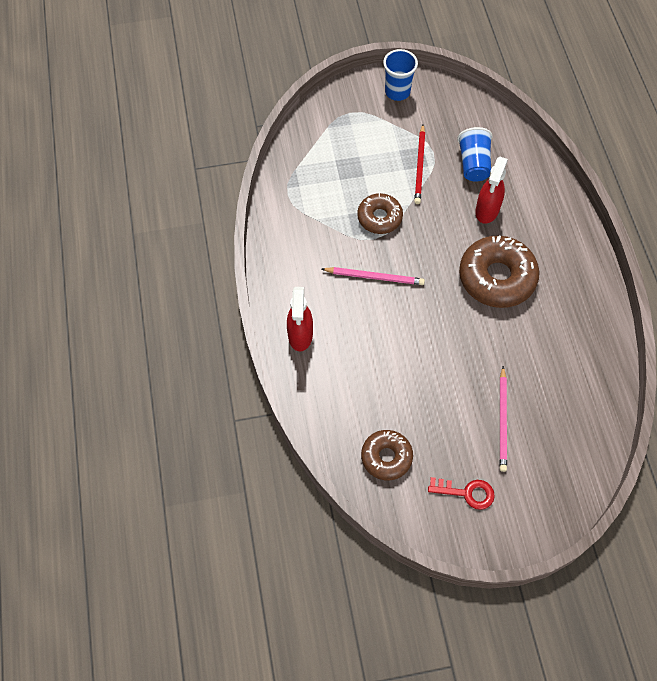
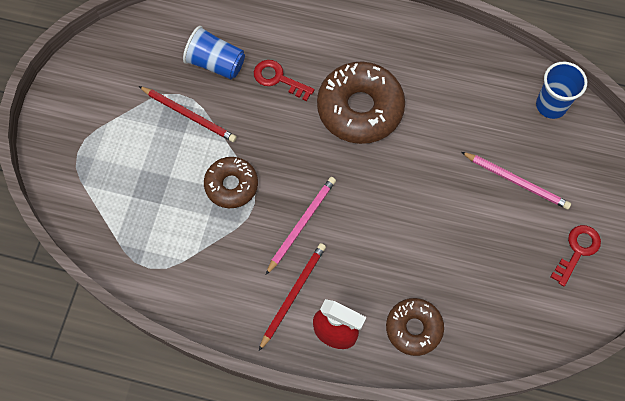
camera: 65 degrees left, 5 degrees up
brown donut [361,430,413,480] -> brown donut moved to [386,298,444,356]
blue cup [383,49,418,101] -> blue cup moved to [536,62,587,119]
red spray bottle [475,157,508,224] -> red key [254,60,315,101]
none -> red pencil [259,243,326,351]

